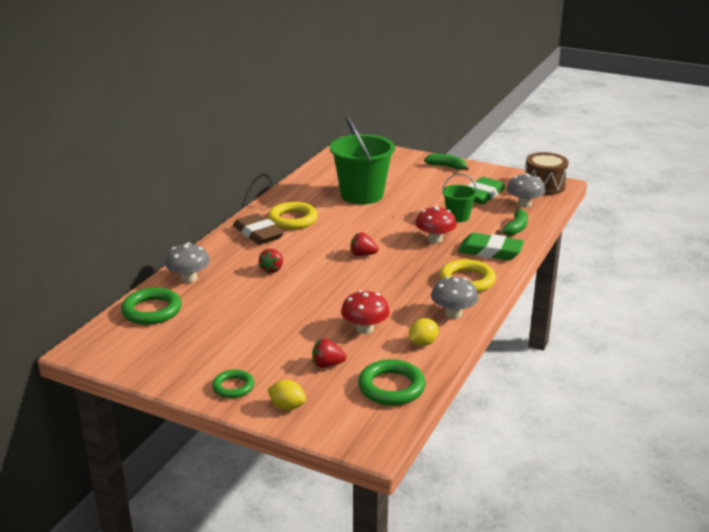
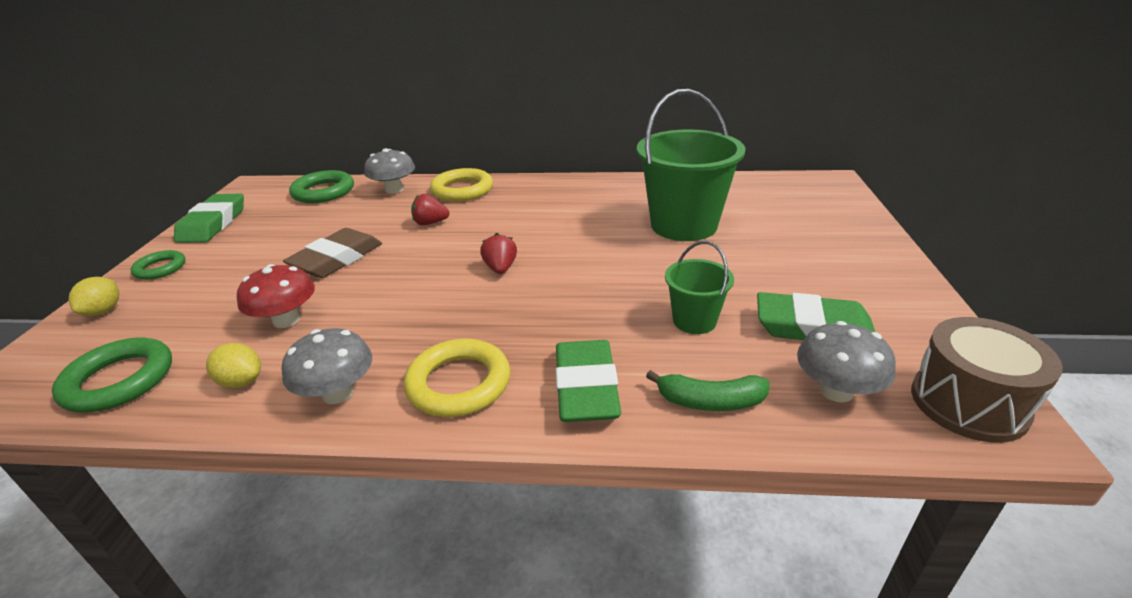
camera: 70 degrees right, 5 degrees up
brown eraser [233,213,284,245] -> brown eraser moved to [283,228,382,278]
yellow ring [268,202,318,230] -> yellow ring moved to [430,168,493,202]
red strawberry [312,338,347,368] -> none
red mushroom [415,206,457,243] -> none
green banana [424,154,469,171] -> none
none -> green eraser [174,194,244,243]

